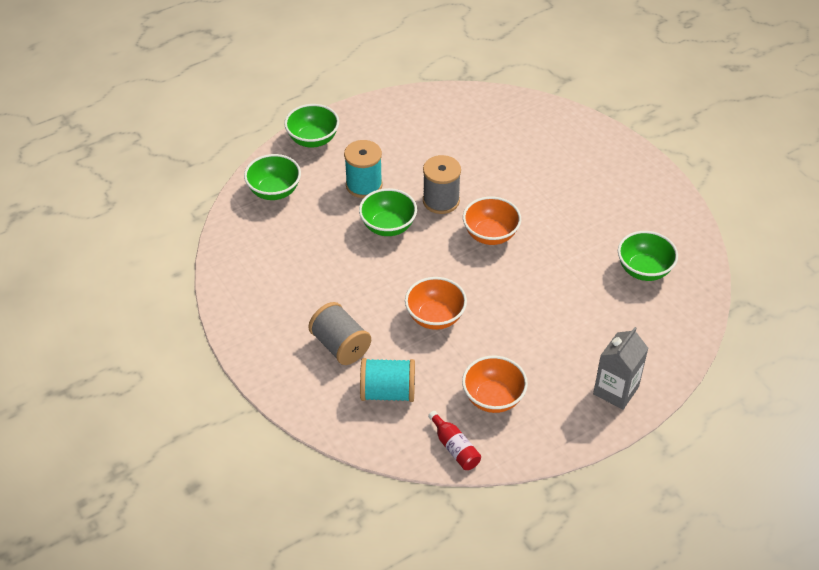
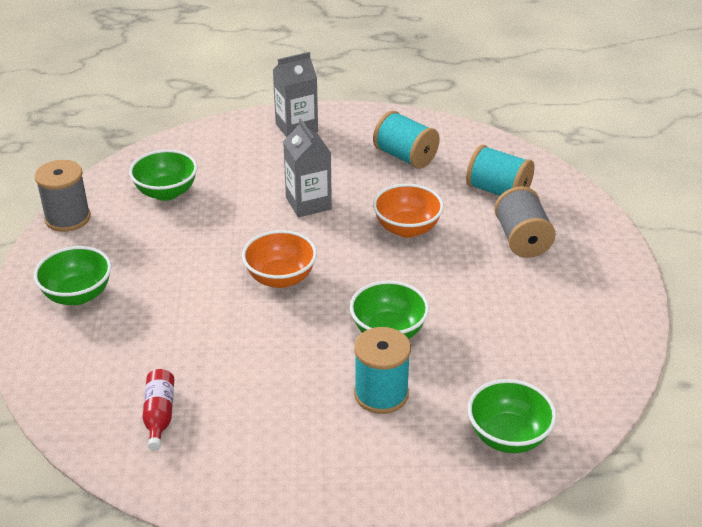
camera: 150 degrees left, 10 degrees down
green bowl [284,104,339,148] -> green bowl moved to [34,246,112,305]
grey spool [423,155,461,214] -> grey spool moved to [35,160,91,232]
red bottle [428,411,481,470] -> red bottle moved to [142,369,174,451]
orange bowl [462,356,528,413] -> turquoise spool [373,111,440,169]
none -> grey carton [283,118,332,217]

